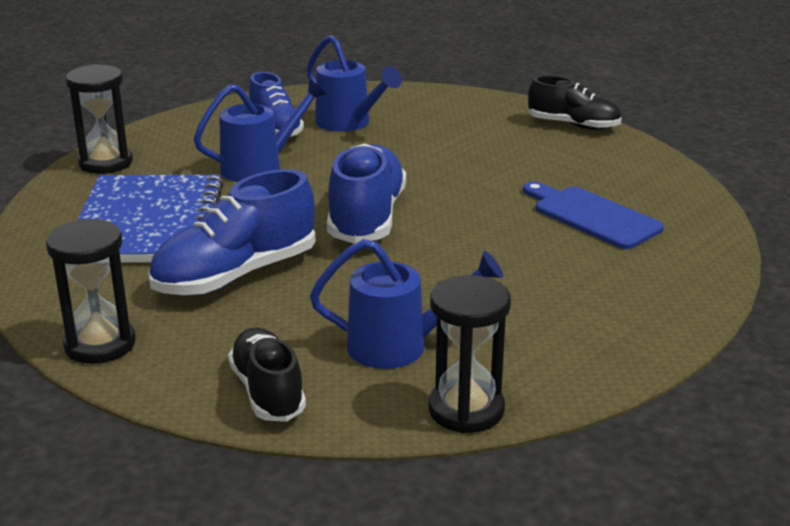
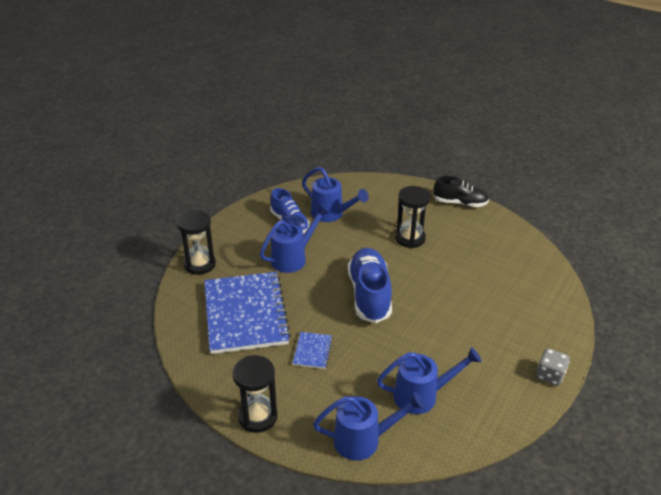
camera: 10 degrees left, 10 degrees up
blue shoe [148,169,316,295] -> blue notebook [293,332,333,369]
black shoe [228,328,306,422] -> blue watering can [313,392,425,461]
black hourglass [428,275,511,434] -> black hourglass moved to [395,186,430,248]
blue cutting board [523,182,664,249] -> none
none -> grey dice [536,348,570,386]

